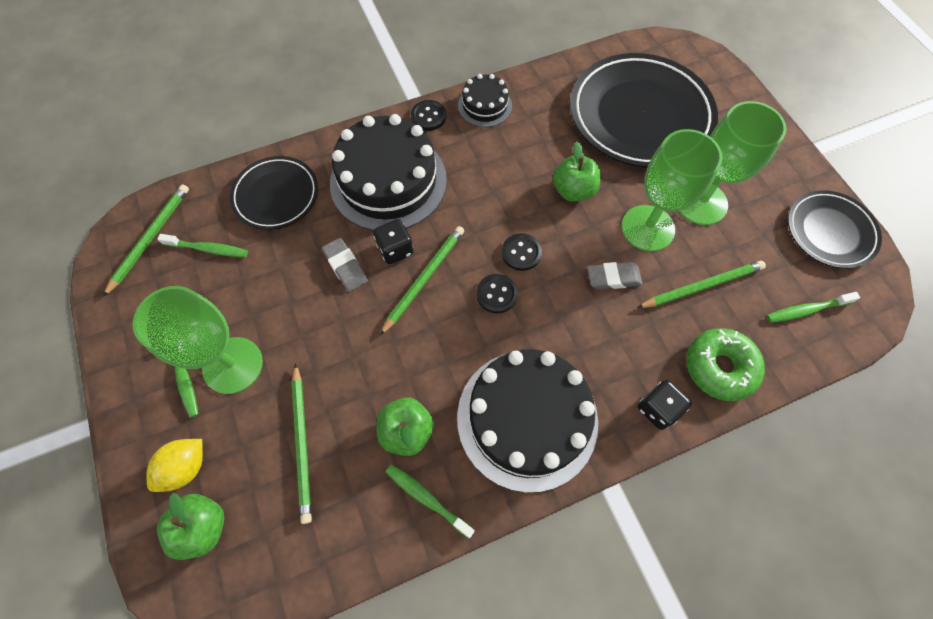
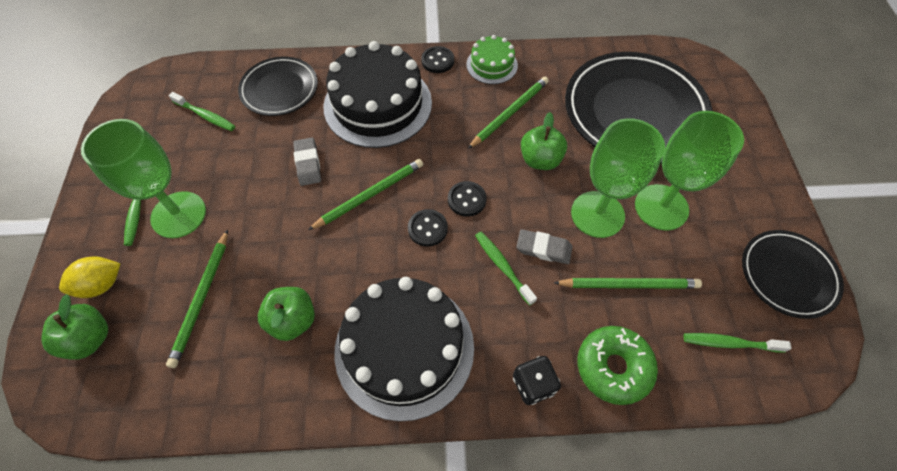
camera: 20 degrees right, 5 degrees down
green pencil [103,184,189,297] -> green pencil moved to [468,77,549,149]
black dice [373,219,414,264] -> none
green toothbrush [386,464,475,538] -> green toothbrush moved to [475,232,537,306]
black cake [458,74,512,127] -> green cake [466,35,518,84]

